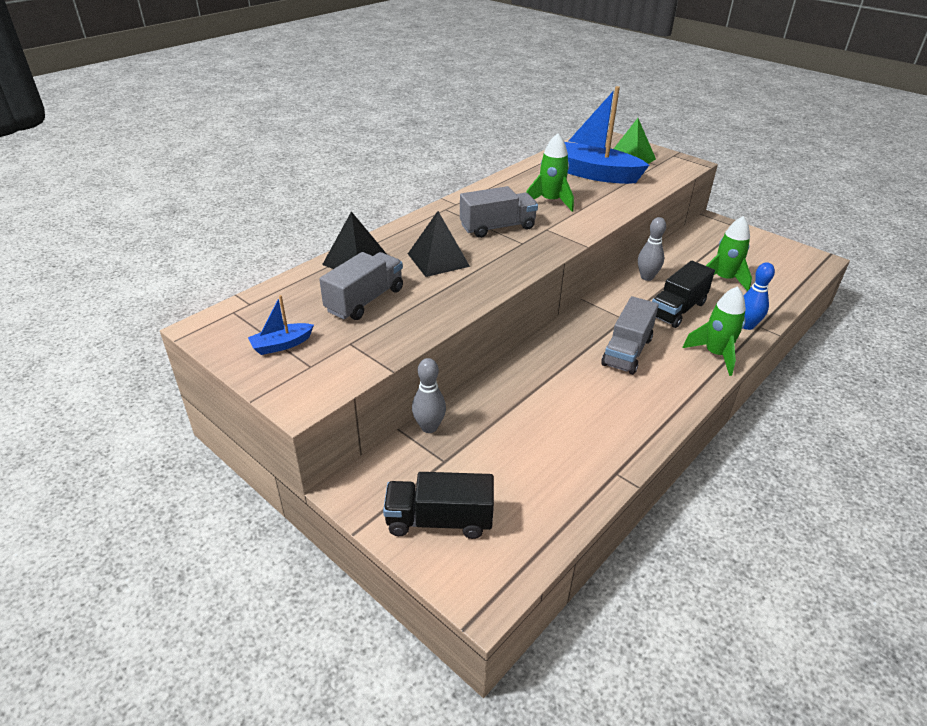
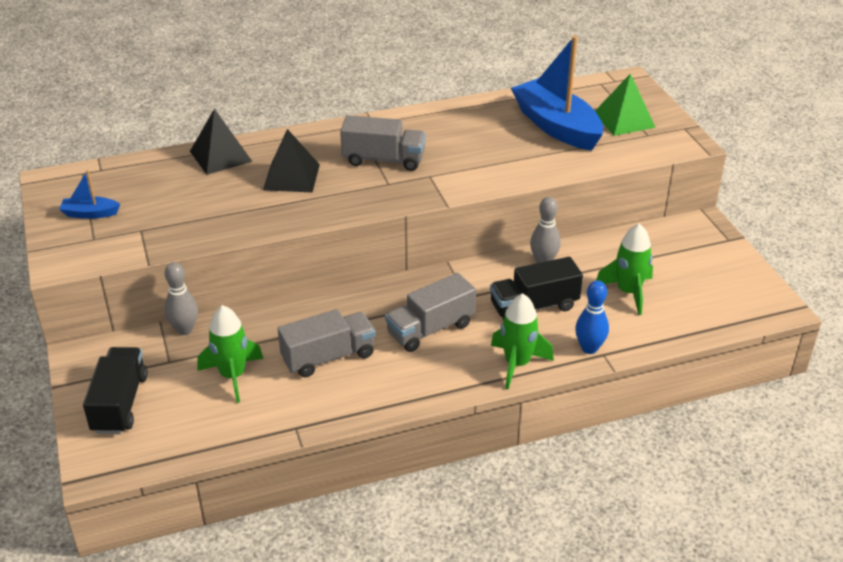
camera: 30 degrees right, 0 degrees up
grey truck [319,252,403,320] -> grey truck moved to [278,309,376,377]
black truck [383,472,494,539] -> black truck turned 60 degrees clockwise [83,347,148,434]
green rocket [526,133,574,212] -> green rocket moved to [197,305,263,403]

